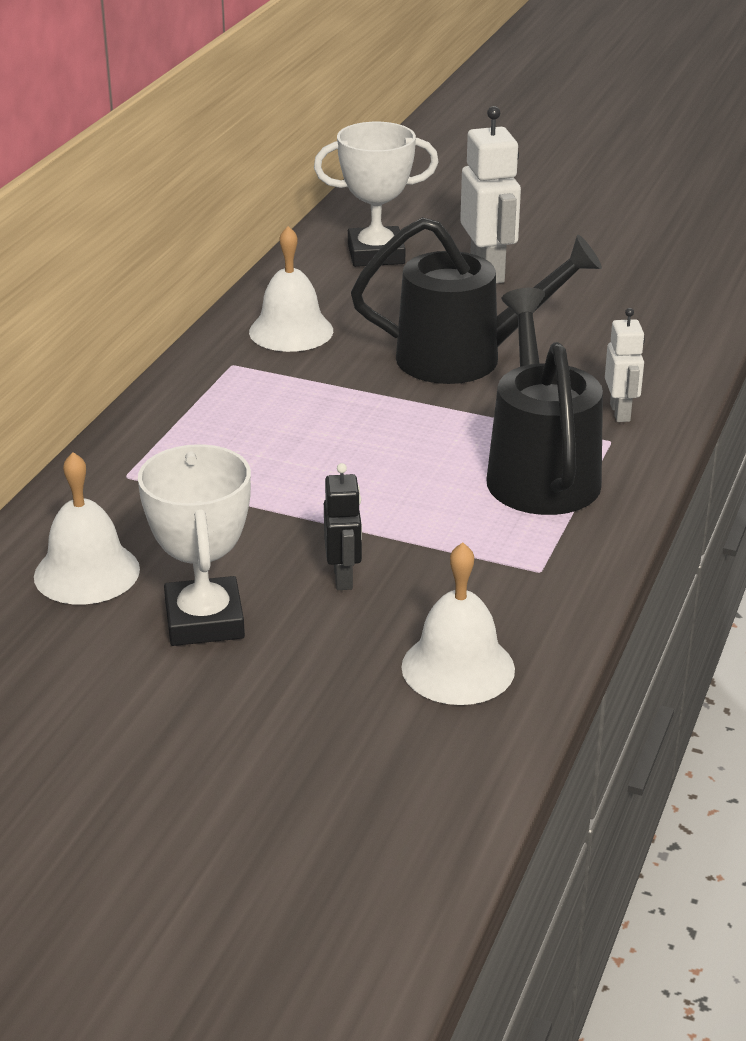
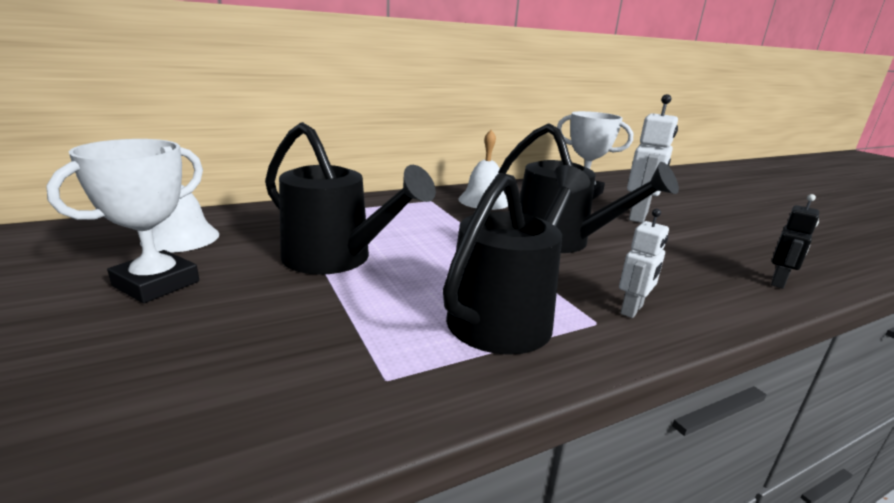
camera: 40 degrees right, 10 degrees down
black robot [324,463,362,590] -> black robot moved to [771,194,819,289]
white bell [401,542,515,705] -> none
none -> black watering can [265,122,436,275]

